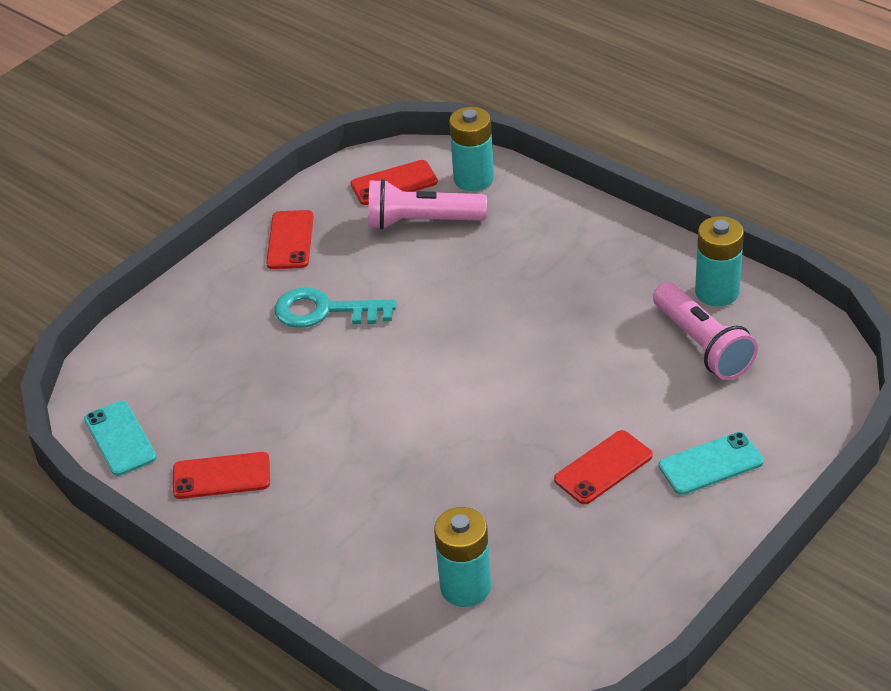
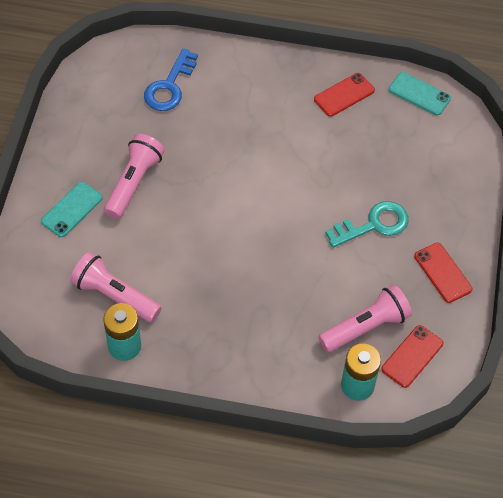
camera: 145 degrees right, 15 degrees up
turquoise battery [434,507,491,607] -> blue key [144,48,198,111]
red phone [554,430,653,505] -> pink flashlight [104,134,165,219]

